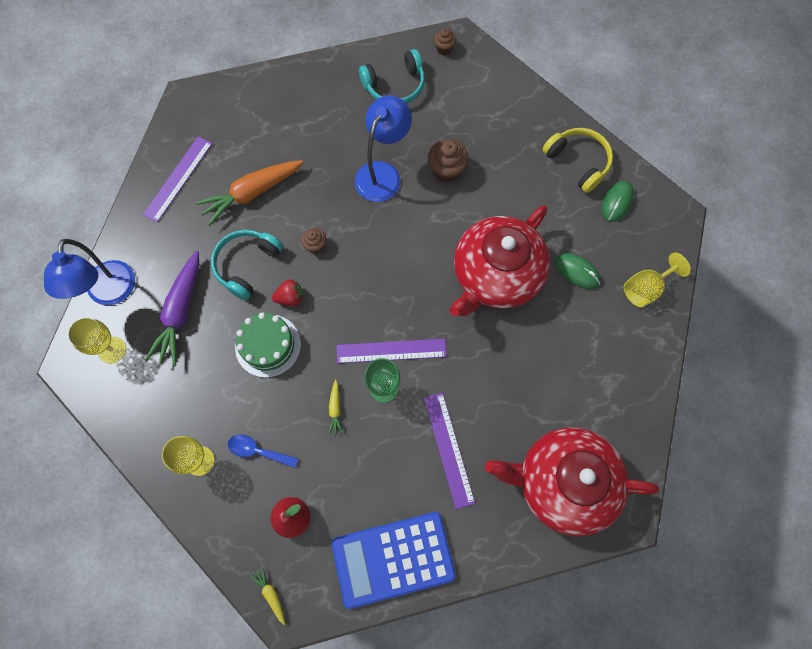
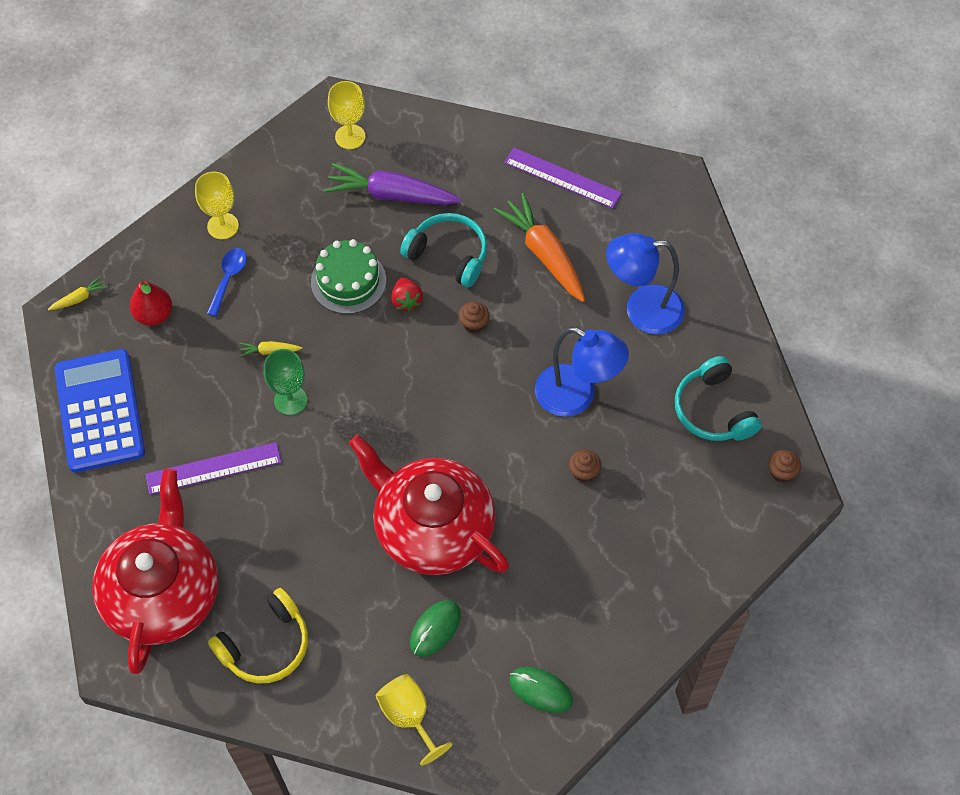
camera: 90 degrees right, 10 degrees down
blue lamp [44,239,135,305] -> blue lamp moved to [606,233,685,334]
purple ruler [337,339,447,363] -> none
brown cupcake [428,139,469,183] -> brown cupcake [569,450,601,482], size x0.60
yellow headphones [542,128,613,193] -> yellow headphones moved to [208,588,308,683]

